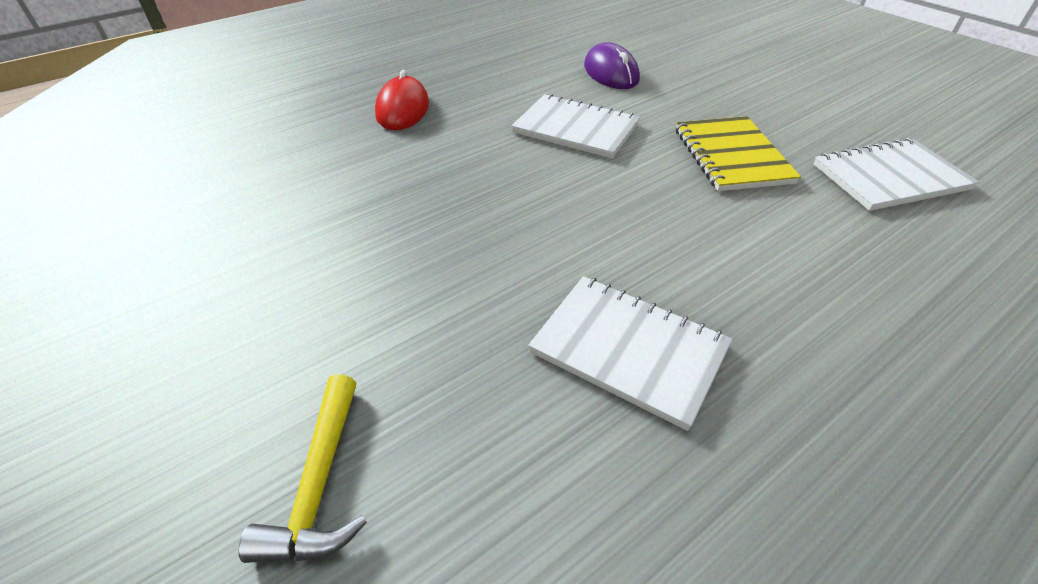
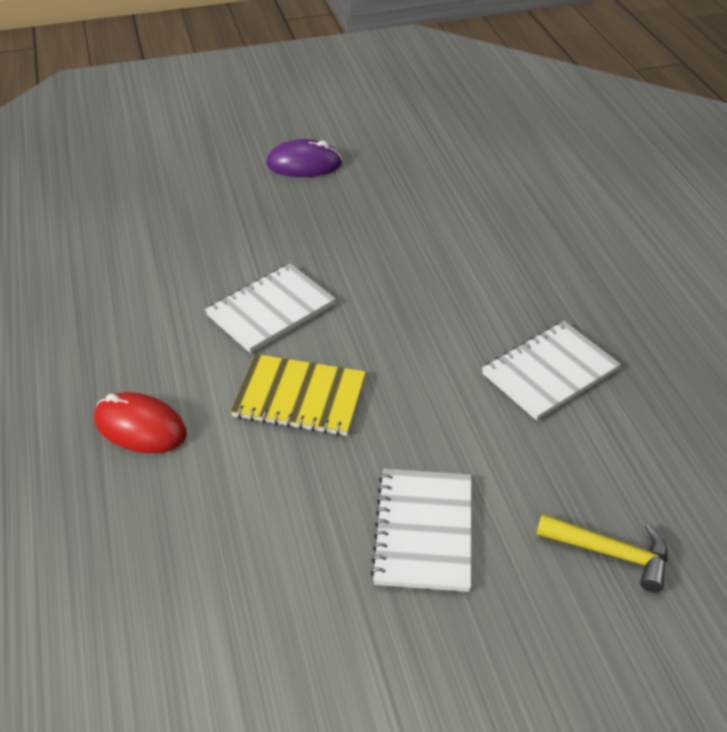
camera: 70 degrees left, 0 degrees up
purple mouse [584,42,640,89] -> purple mouse moved to [266,139,342,177]
yellow notebook [676,116,801,191] -> yellow notebook moved to [230,354,366,436]
white notebook [813,138,980,211] -> white notebook moved to [370,469,471,592]

